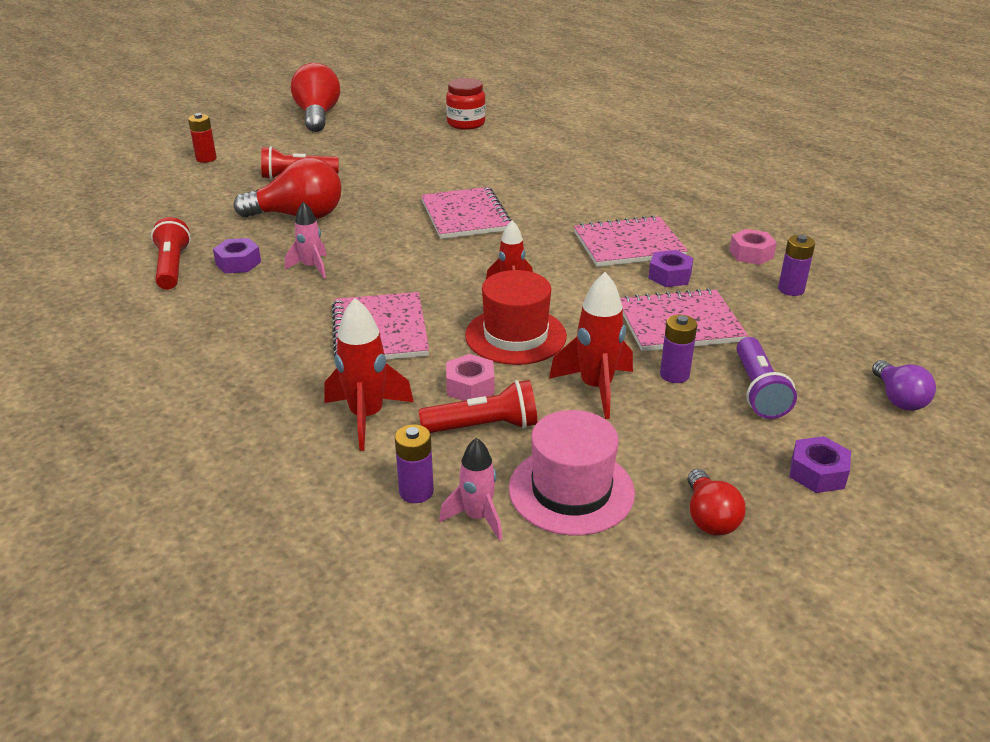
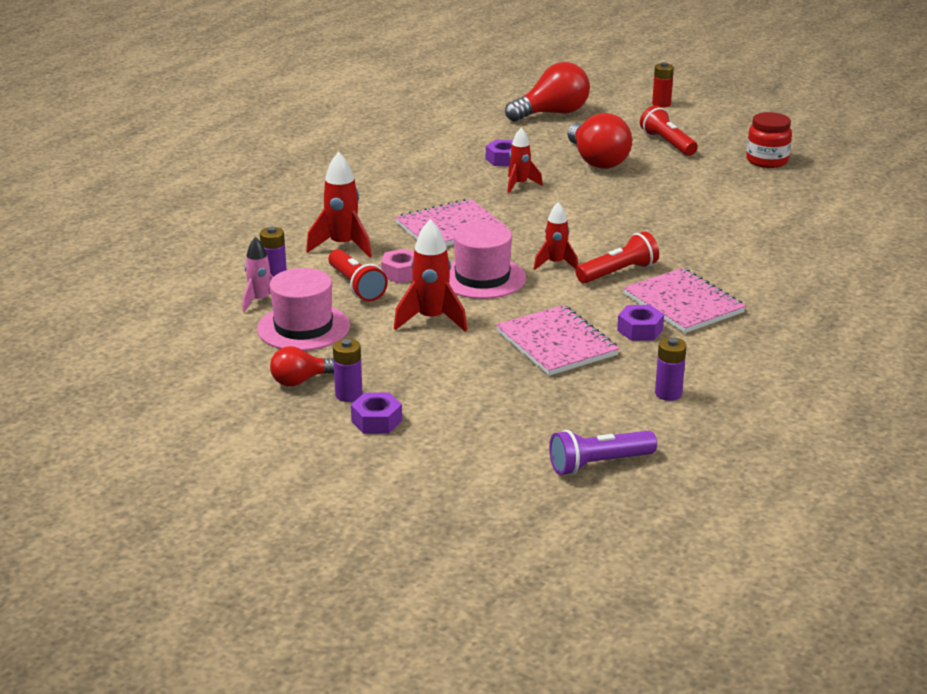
camera: 70 degrees right, 5 degrees down
red flashlight [151,217,191,290] -> red flashlight moved to [576,231,659,283]
pink rocket [285,202,327,279] -> red rocket [507,128,543,193]
red light bulb [291,63,340,132] -> red light bulb moved to [505,62,590,122]
pink notebook [421,187,511,239] -> none
red jar [446,78,486,130] -> red jar moved to [746,112,792,168]
red hat [465,270,567,365] -> pink hat [449,222,526,299]
purple battery [660,315,697,383] -> purple battery moved to [333,339,363,402]
pink nut [729,229,777,265] -> none
purple flashlight [737,337,797,419] -> purple flashlight moved to [549,430,657,475]
purple light bulb [872,360,936,411] -> none

